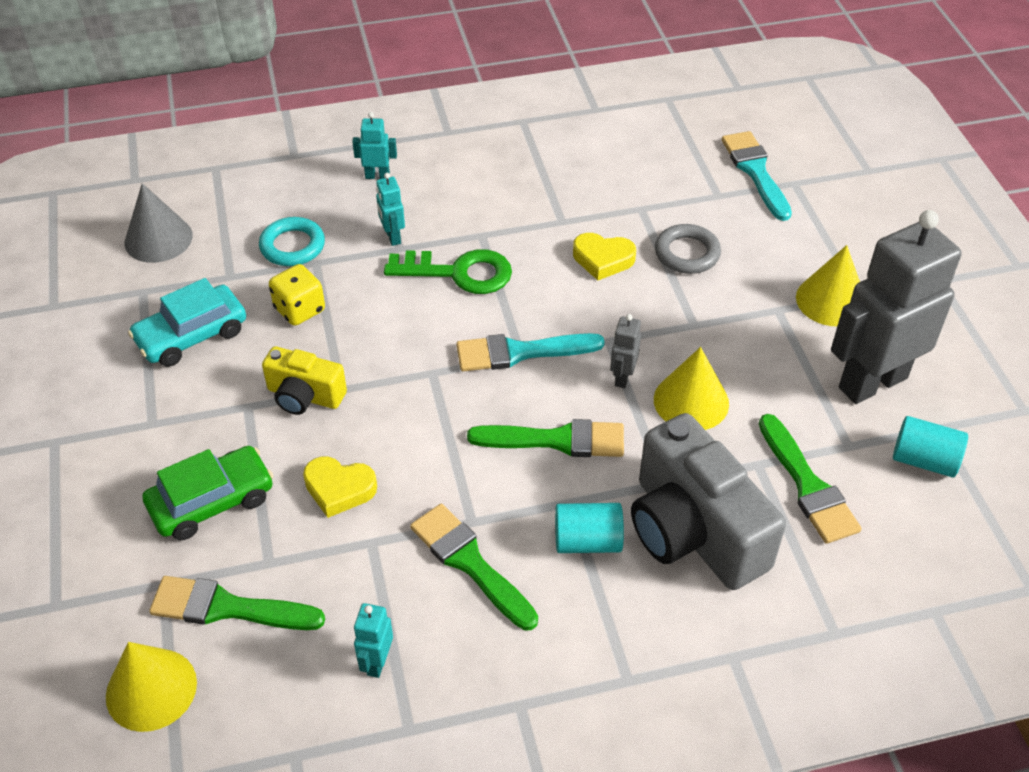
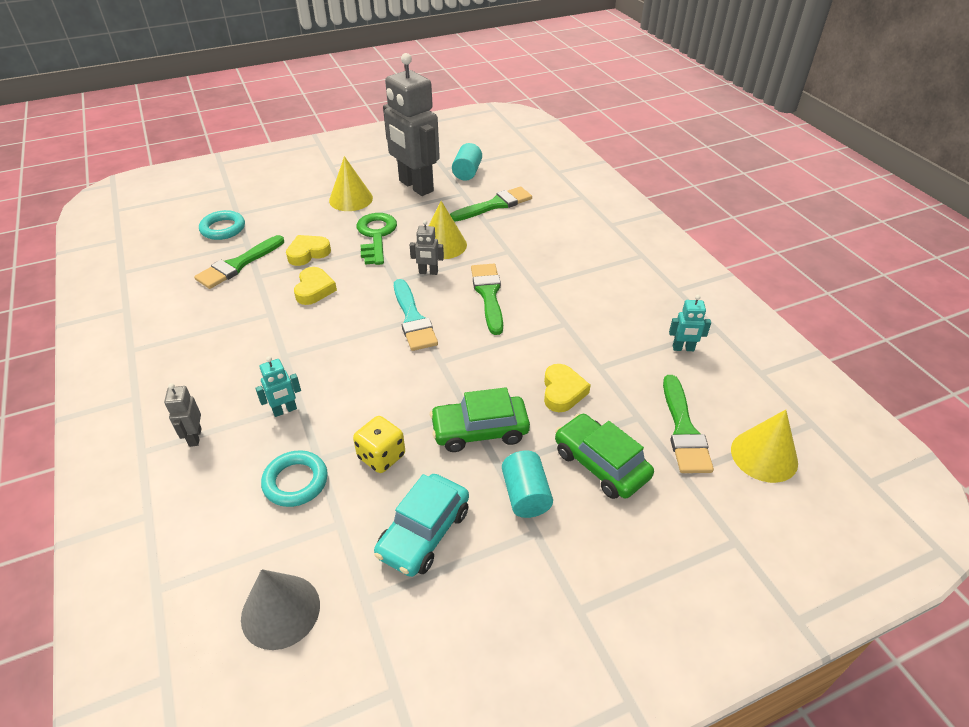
camera: 100 degrees left, 5 degrees down
turquoise car [128,278,246,367] -> turquoise car turned 75 degrees clockwise [374,474,469,577]
yellow camera [262,346,347,415] -> green car [430,387,530,452]
turquoise robot [352,112,397,179] -> grey robot [164,383,202,447]
green key [384,249,512,294] -> green key moved to [357,213,397,265]
green brush [410,504,538,631] -> green brush moved to [194,235,284,289]
turquoise cylinder [555,503,624,553] -> turquoise cylinder moved to [502,451,553,518]
grey camera [631,413,786,590] -> none
grey ring [655,224,721,274] -> yellow heart [286,235,331,266]
turquoise brush [722,131,792,221] -> turquoise ring [199,210,245,240]

